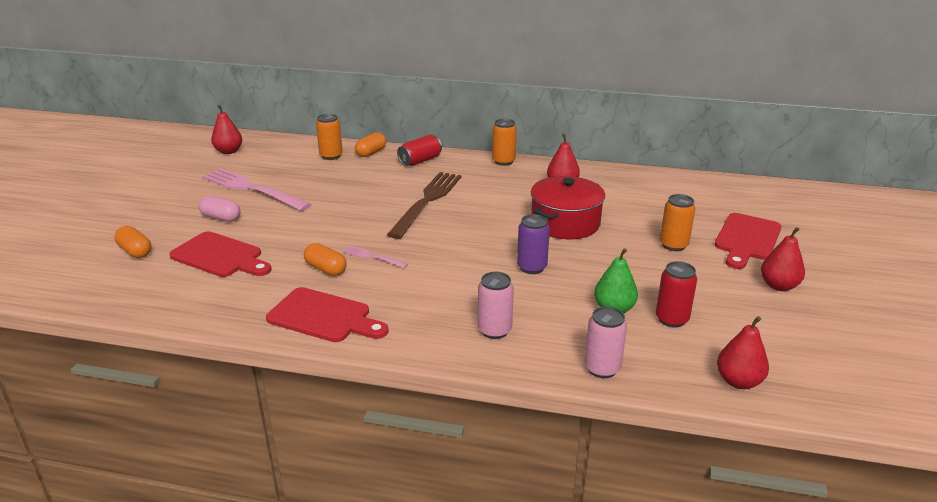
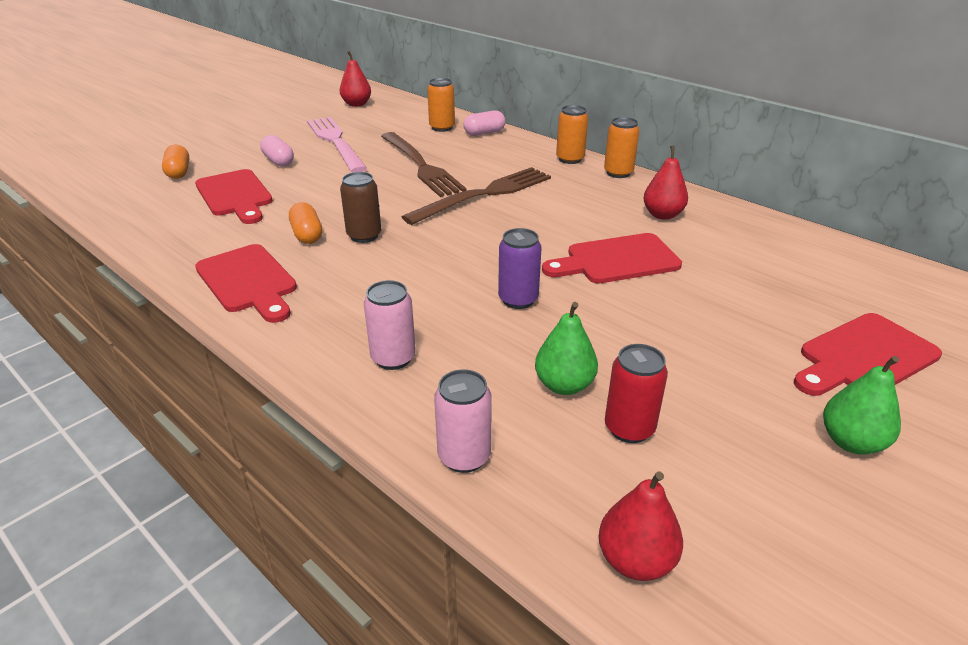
camera: 30 degrees right, 5 degrees up
pink fork [343,246,408,268] -> brown can [340,172,381,243]
orange capsule [355,132,386,157] -> pink capsule [464,110,505,136]
red can [397,135,442,166] -> none
red pot [531,176,605,239] -> red cutting board [542,233,682,283]
orange can [660,194,695,251] -> orange can moved to [556,105,588,164]
red pear [761,227,805,291] -> green pear [823,356,901,455]
none -> brown fork [381,132,467,197]

